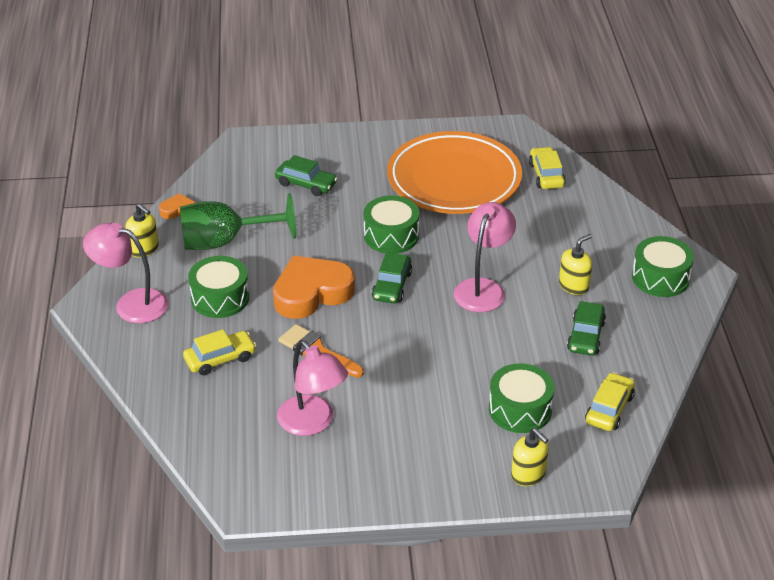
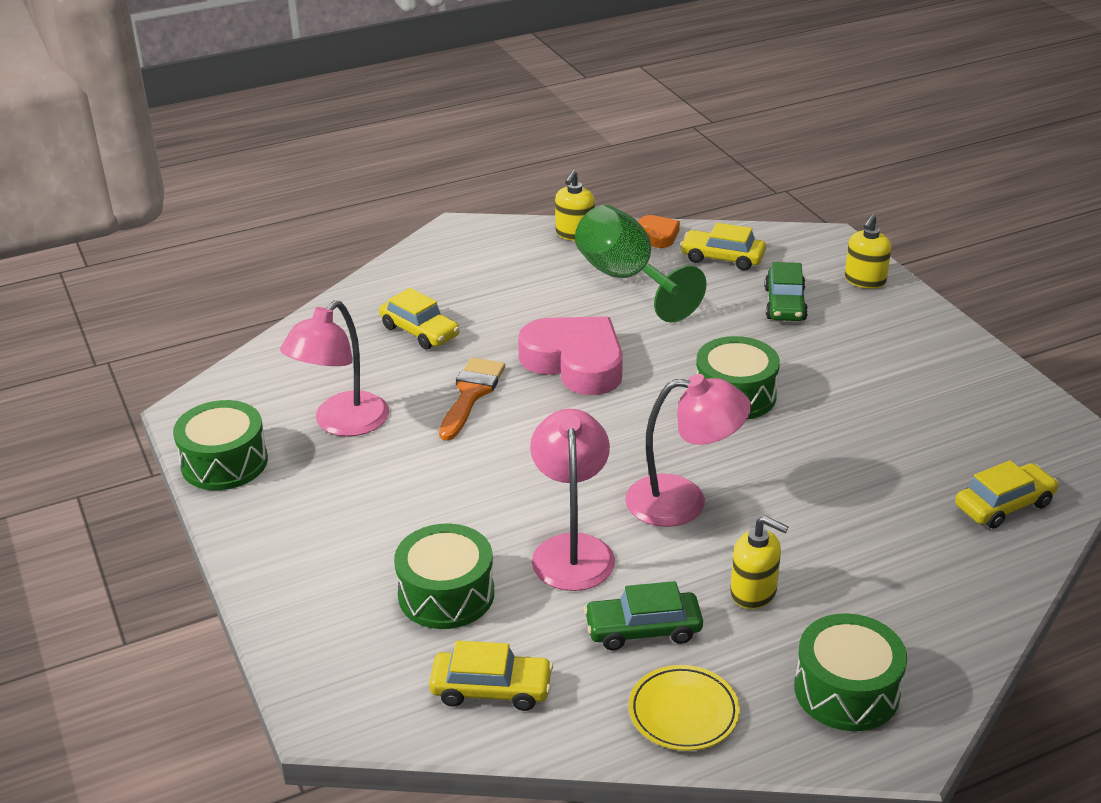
camera: 70 degrees right, 5 degrees down
pink lamp [83,223,168,323] -> pink lamp moved to [530,409,615,591]
green drum [188,256,249,318] -> green drum moved to [173,400,268,490]
orange heart [273,256,355,319] -> pink heart [518,316,623,395]
green car [372,252,412,303] -> none
orange plate [387,131,522,214] -> none
yellow soap dispenser [511,428,549,486] -> yellow soap dispenser moved to [845,214,891,288]
none -> yellow plate [629,665,740,751]
none -> yellow car [680,223,766,270]

